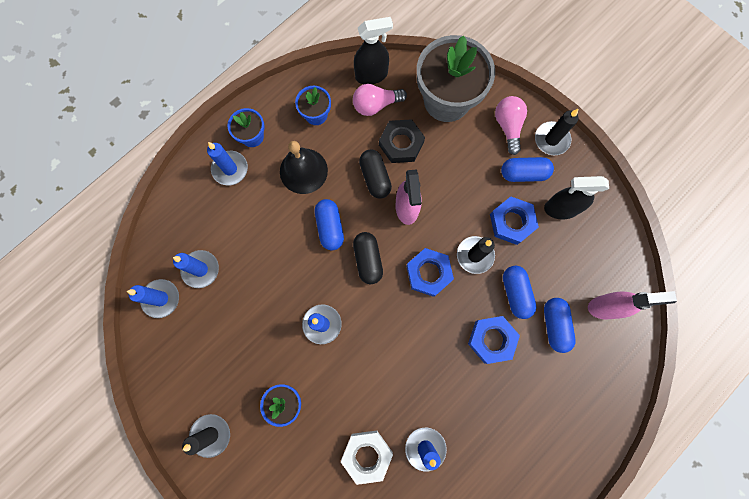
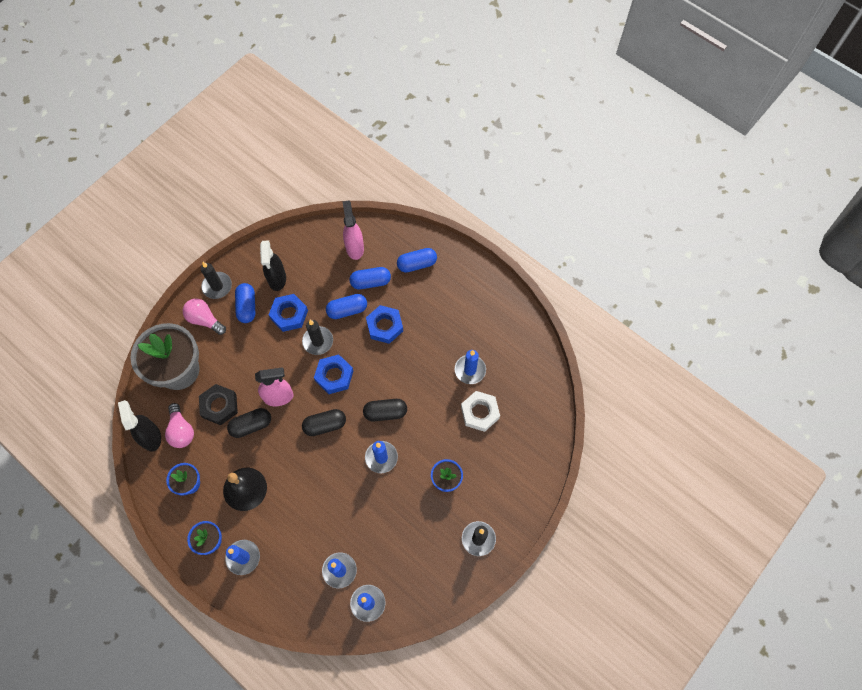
camera: 95 degrees left, 10 degrees down
blue capsule [315,199,344,250] -> blue capsule moved to [397,248,437,273]
pink light bulb [495,96,527,155] -> pink light bulb turned 45 degrees clockwise [183,299,226,335]
none -> black capsule [363,399,407,421]

